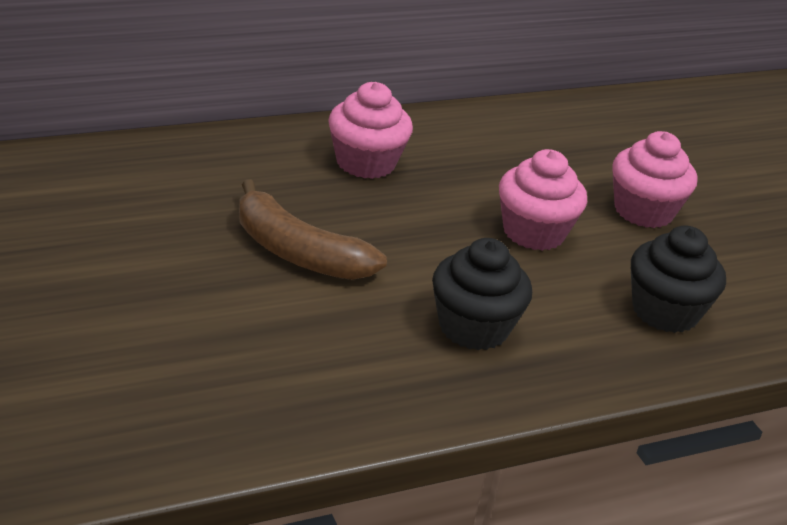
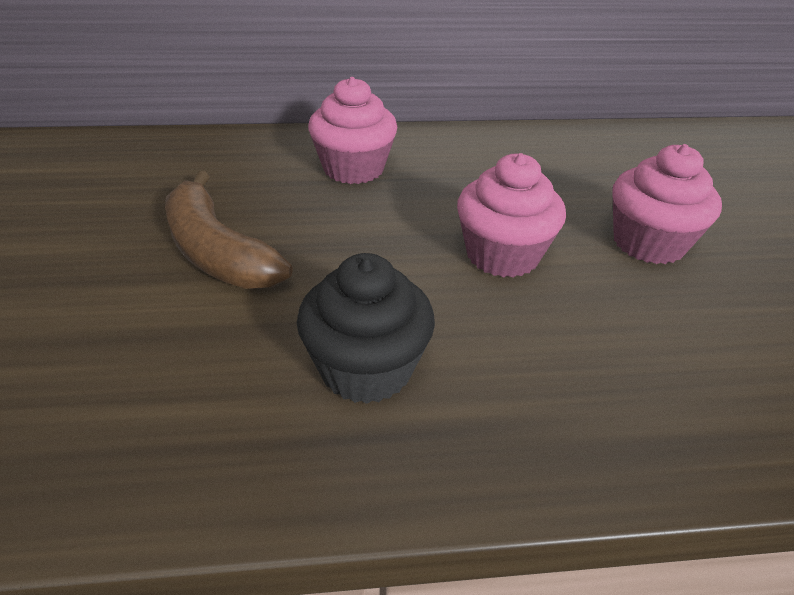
camera: 20 degrees right, 5 degrees up
black cupcake [631,225,726,333] -> none

